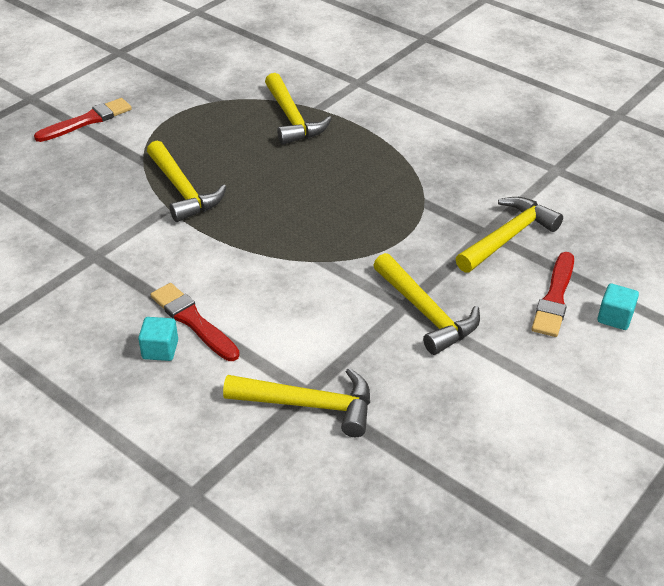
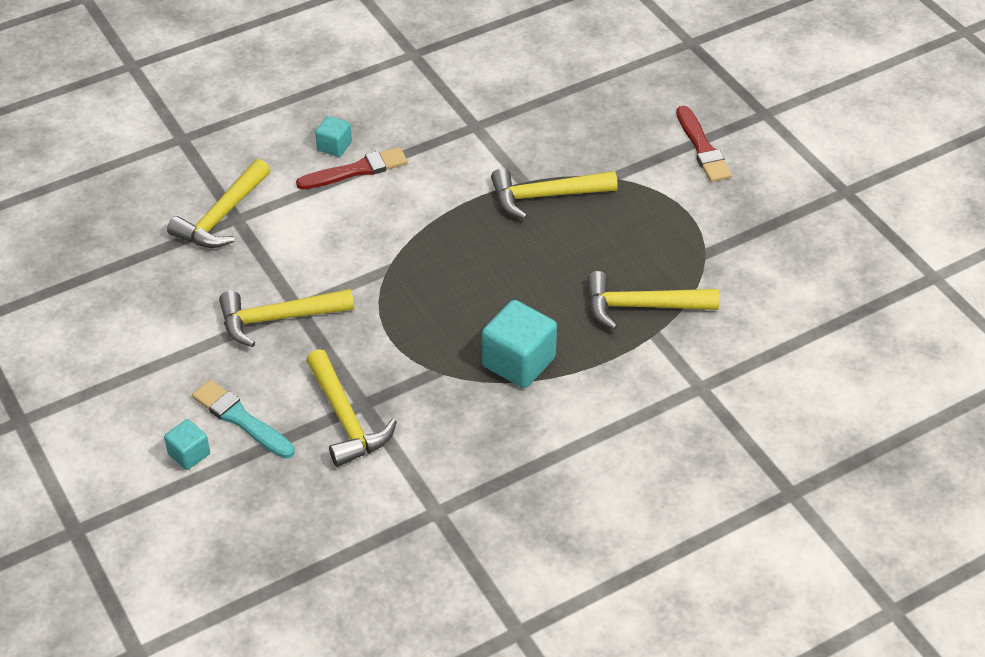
camera: 110 degrees right, 5 degrees up
red brush [532,252,574,337] -> turquoise brush [192,380,295,459]
none -> turquoise cube [482,300,557,388]

